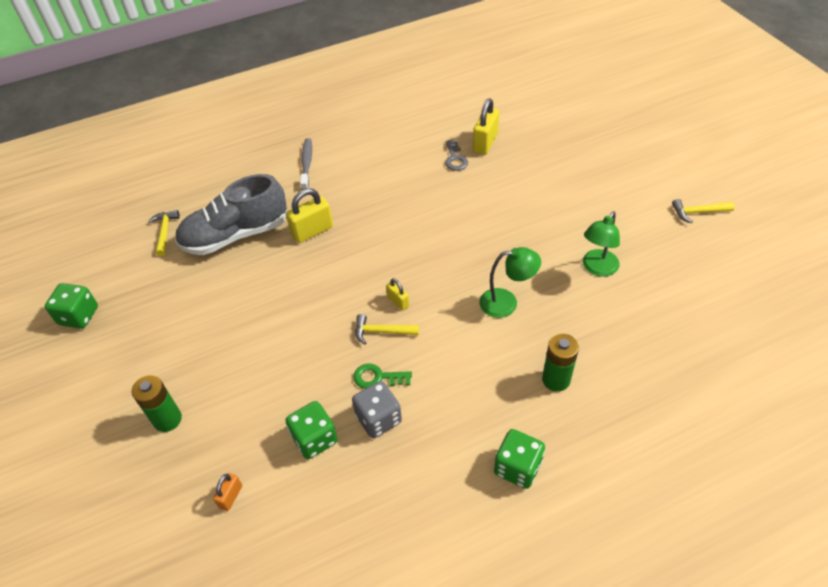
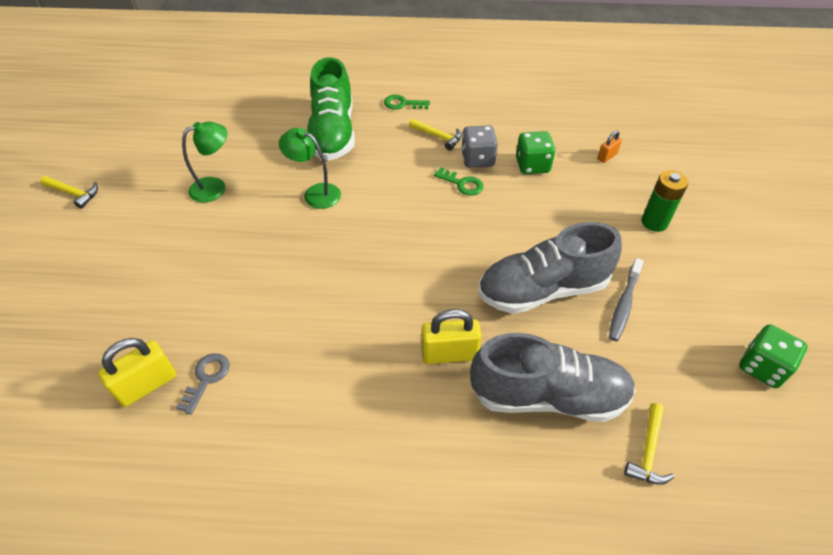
camera: 155 degrees left, 0 degrees up
grey toothbrush [300,138,312,190] -> grey toothbrush moved to [609,258,644,341]
yellow hammer [355,314,419,345] -> yellow hammer moved to [409,119,462,151]
yellow padlock [386,278,409,311] -> none
green dice [494,429,545,489] -> green key [384,95,430,109]
green battery [542,334,579,392] -> green shoe [307,57,355,161]
none -> grey shoe [478,222,622,314]

